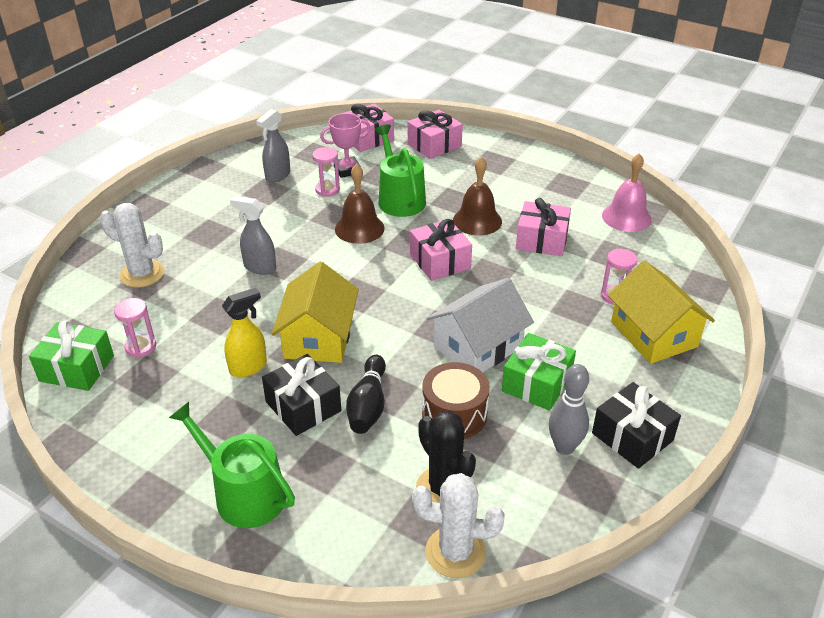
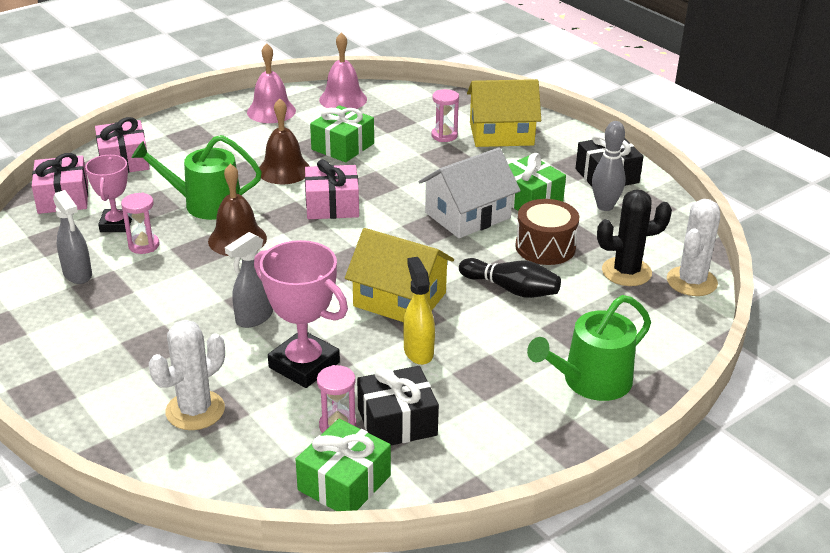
camera: 70 degrees left, 5 degrees down
black gift [262,354,341,436] -> black gift moved to [357,366,439,445]
white house [426,278,534,372] -> white house turned 75 degrees clockwise [418,148,521,238]
pink gift [516,198,571,256] -> green gift [310,105,374,162]
none -> pink bell [247,43,296,123]
none -> pink trophy [254,240,348,388]

